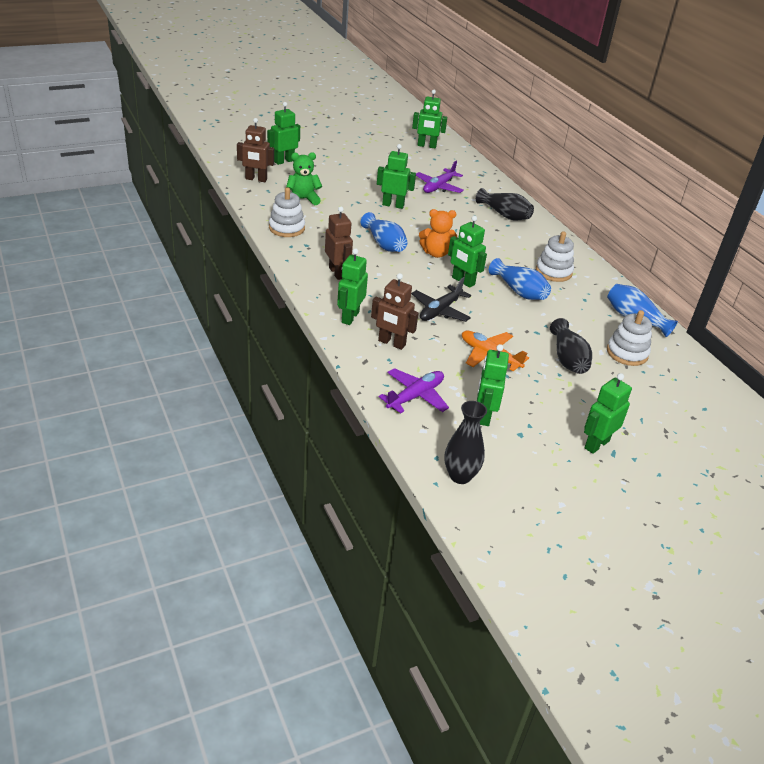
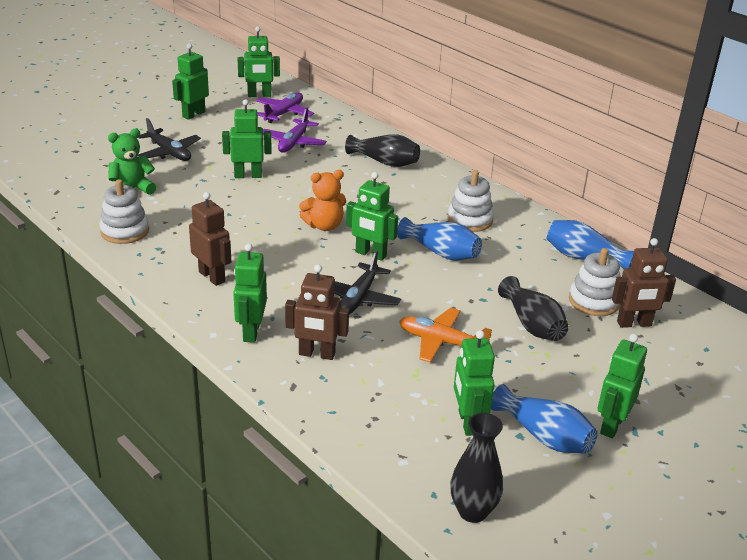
camera: 15 degrees left, 5 degrees down
brown robot [237,118,274,182] -> brown robot moved to [612,238,676,328]
green robot [267,102,300,165] -> green robot moved to [172,44,209,120]
blue vase [361,212,407,252] -> blue vase moved to [491,384,598,454]
purple plane [379,368,449,413] -> purple plane moved to [256,92,314,123]
none -> black plane [138,118,201,161]

